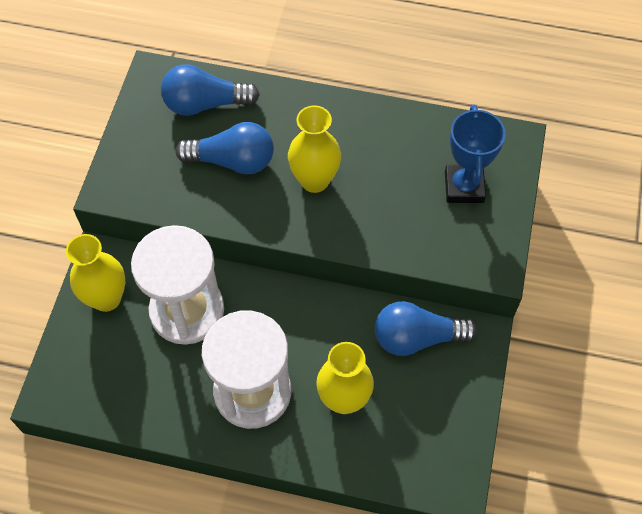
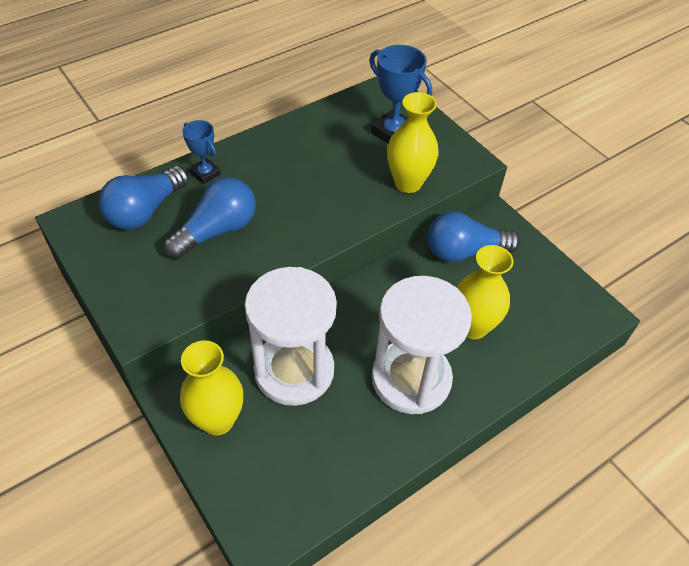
camera: 50 degrees left, 10 degrees down
yellow vase [288,105,341,193] -> yellow vase moved to [387,92,439,193]
blue light bulb [375,301,478,356] -> blue light bulb turned 45 degrees clockwise [428,211,520,262]
none -> blue trophy [182,120,221,184]

